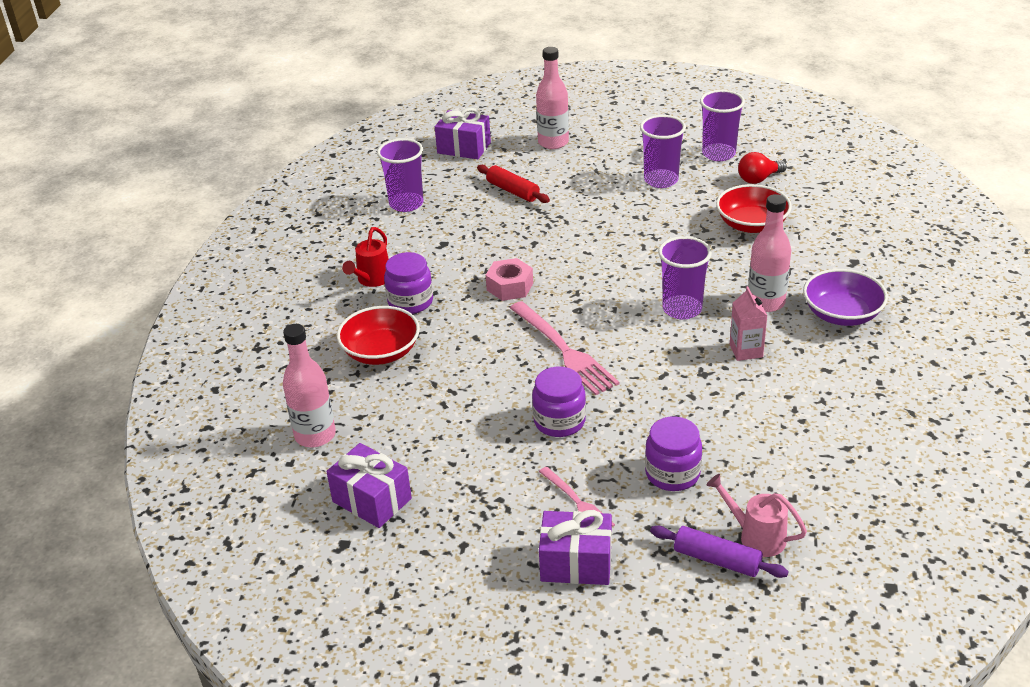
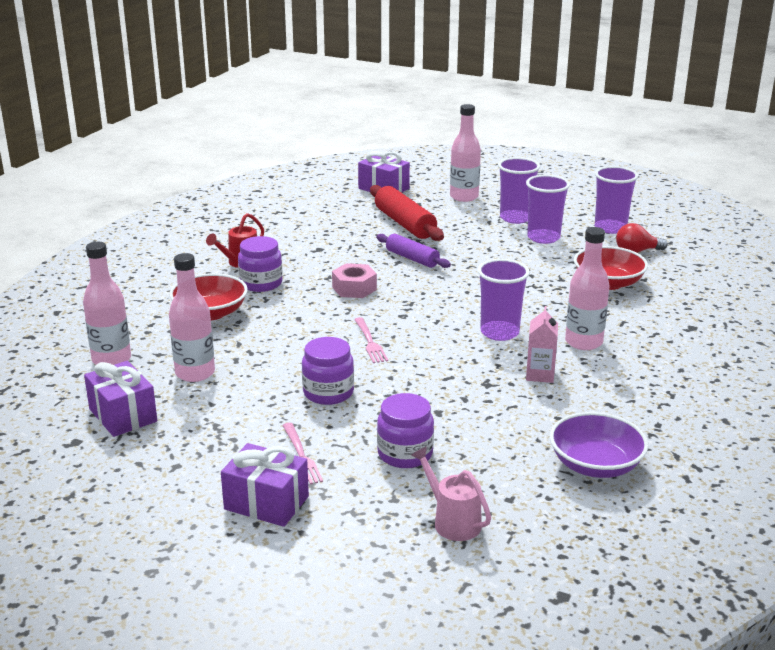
camera: 15 degrees right, 10 degrees down
purple cup [377,138,423,212] -> purple cup moved to [498,157,540,224]
red rolling pin [477,165,550,203] -> red rolling pin [370,185,444,241], size x1.54
pink fork [510,301,619,395] -> pink fork [354,317,388,363], size x0.56
purple rolling pin [650,526,789,578] -> purple rolling pin moved to [376,234,451,268]
purple bowl [803,269,888,326] -> purple bowl moved to [550,412,648,478]
none -> pink bottle [169,253,215,382]

